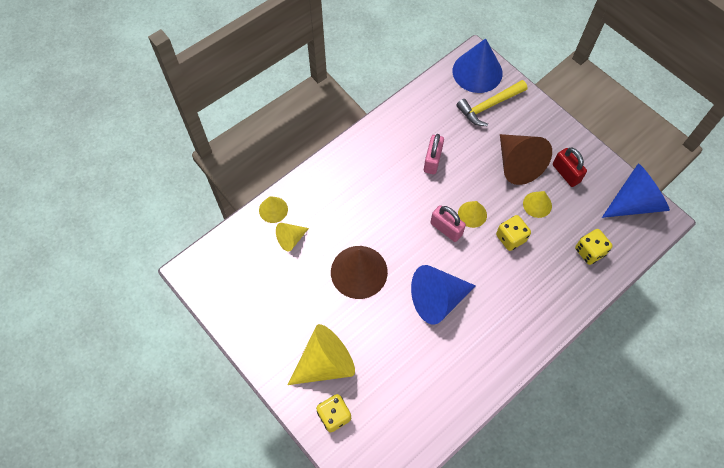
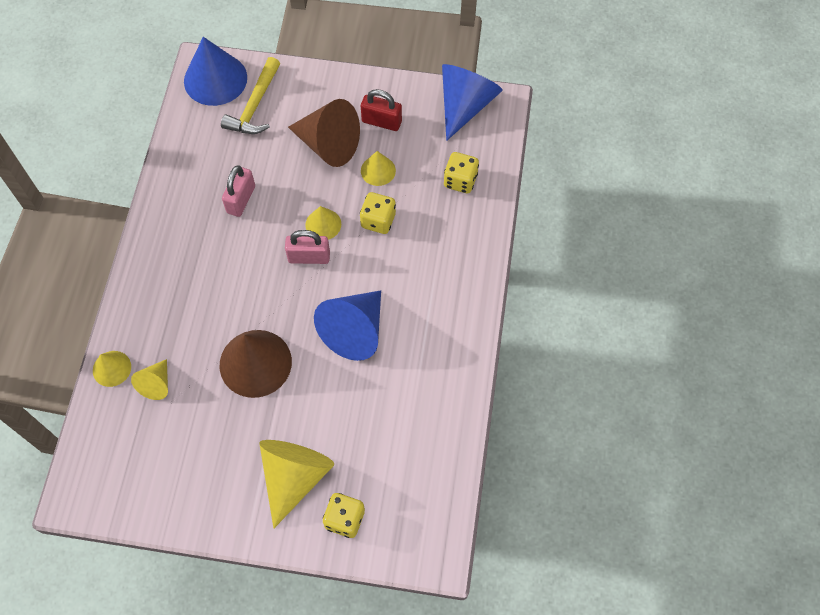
camera: 40 degrees left, 0 degrees up
pink padlock [424,134,444,174] -> pink padlock turned 45 degrees clockwise [222,165,255,217]

